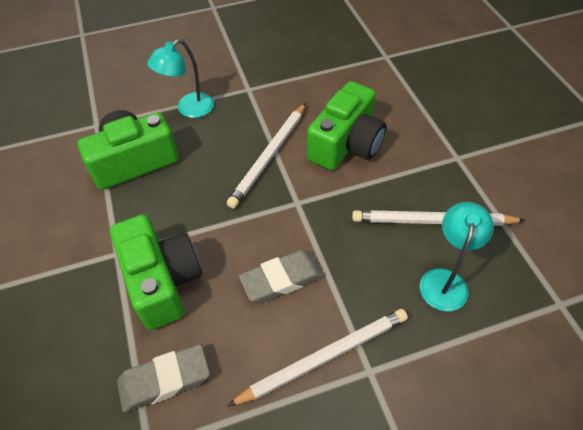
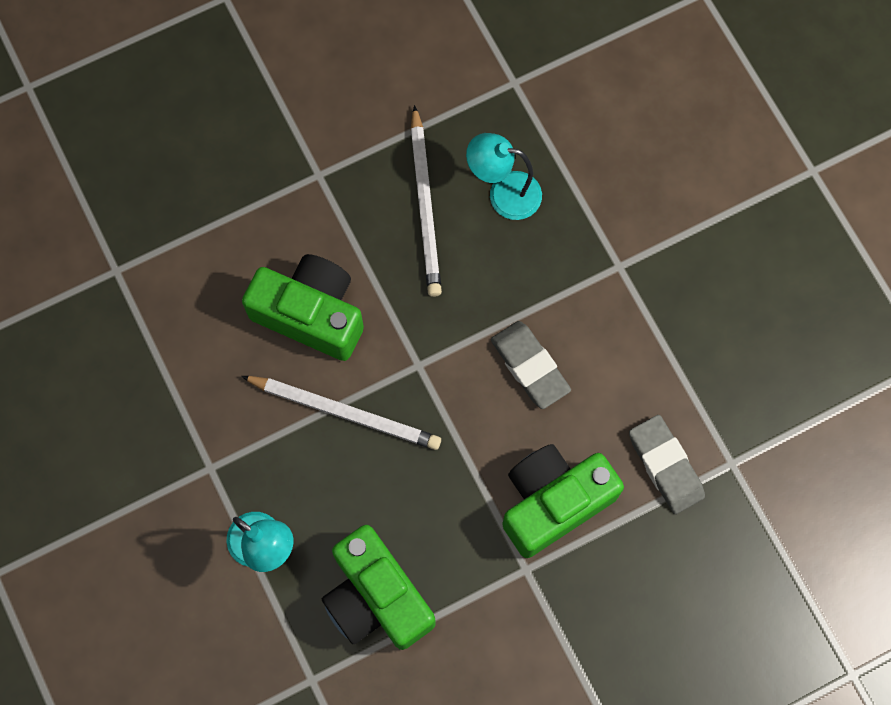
camera: 100 degrees left, 20 degrees up
white pencil [228,309,408,406] -> none

